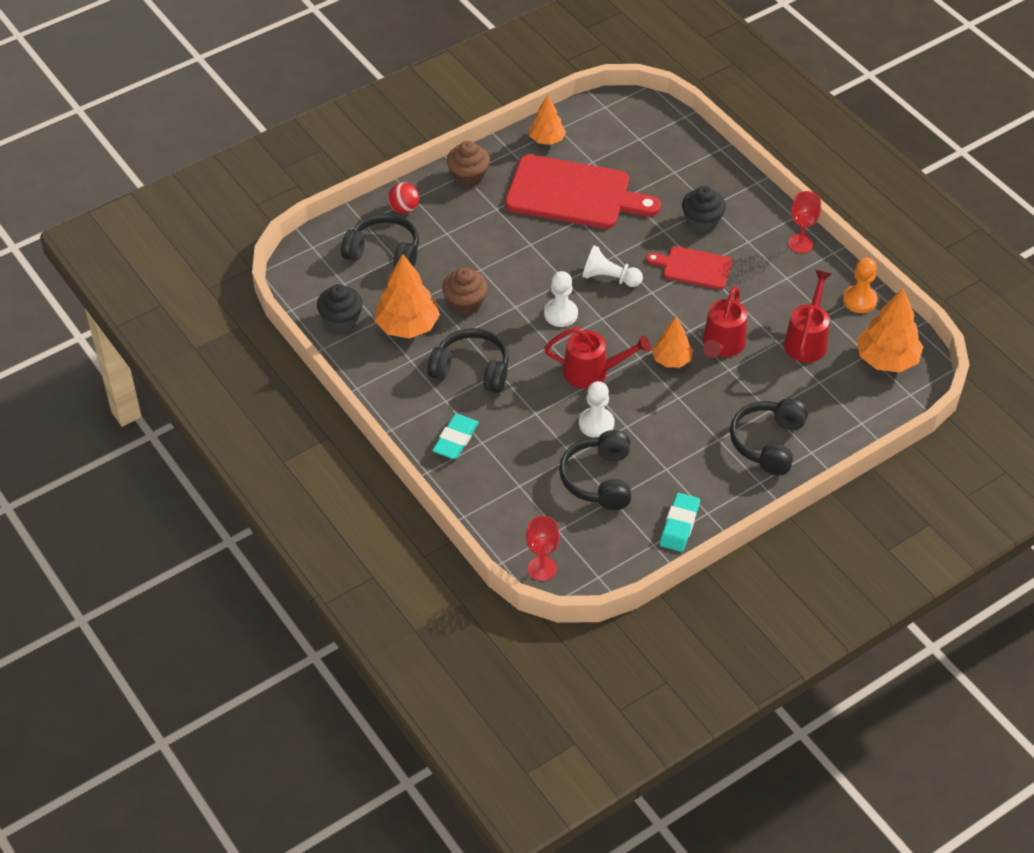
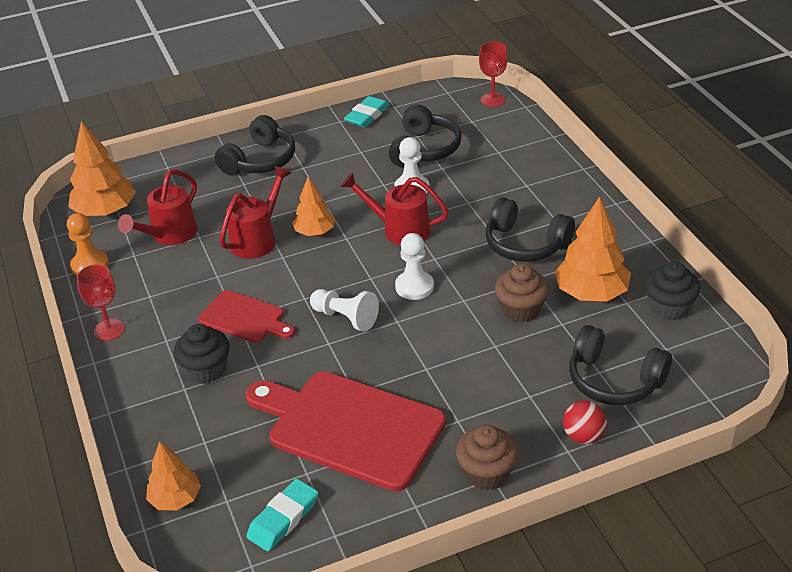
camera: 165 degrees left, 10 degrees down
turquoise eraser [432,414,479,459] -> turquoise eraser moved to [246,479,319,551]
orange tree [529,95,566,145] -> orange tree moved to [146,441,201,510]

